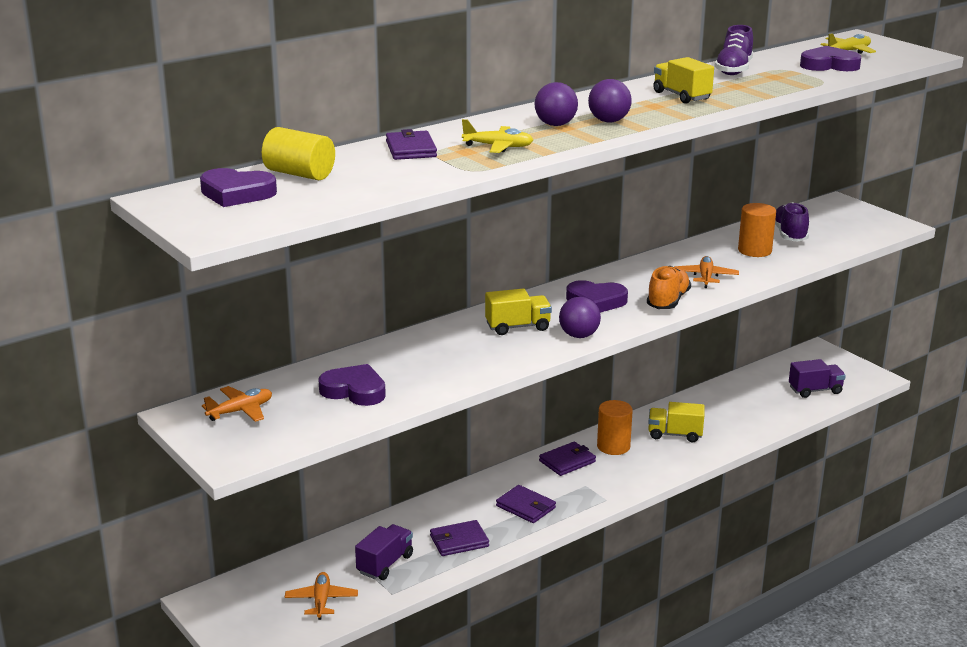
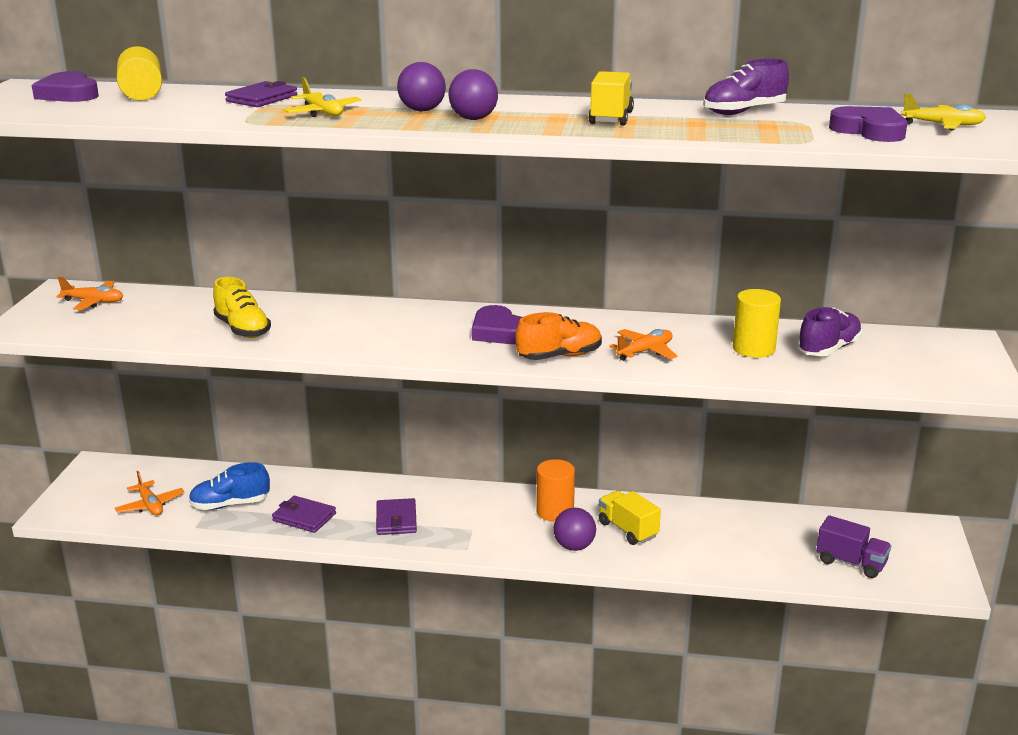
camera: 45 degrees right, 0 degrees up
orange plane [285,572,358,620] -> orange plane turned 105 degrees clockwise [115,471,185,515]
purple heart [318,364,386,406] -> none
purple truck [355,524,413,580] -> blue shoe [189,462,270,510]
yellow truck [485,288,552,335] -> none
purple wallet [539,442,596,476] -> none
purple ball [559,297,601,338] -> purple ball moved to [554,508,596,551]
orange cylinder [738,203,776,257] -> yellow cylinder [733,289,781,358]
none -> yellow shoe [213,277,271,338]

